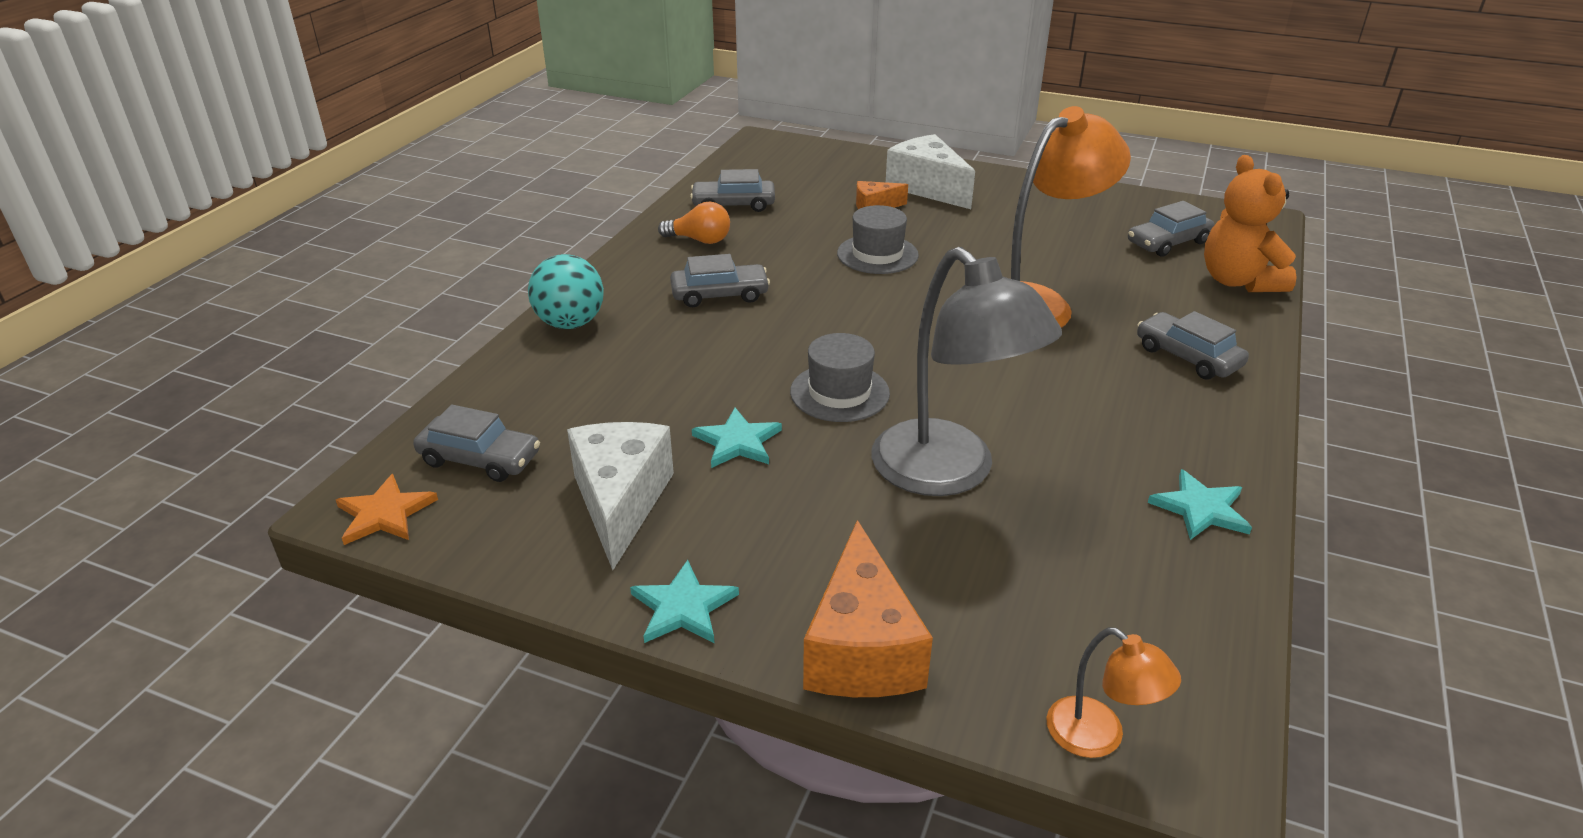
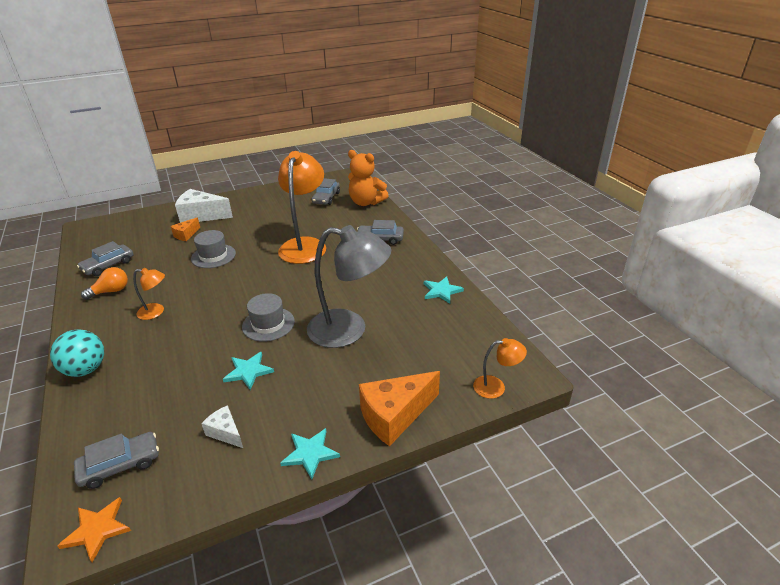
camera: 45 degrees left, 0 degrees up
white cheese [567,422,674,570] -> white cheese [201,405,243,448], size x0.52
grey car [670,254,770,307] -> orange lamp [133,268,165,320]
orange cheese [803,520,933,697] -> orange cheese turned 105 degrees clockwise [359,371,440,446]

